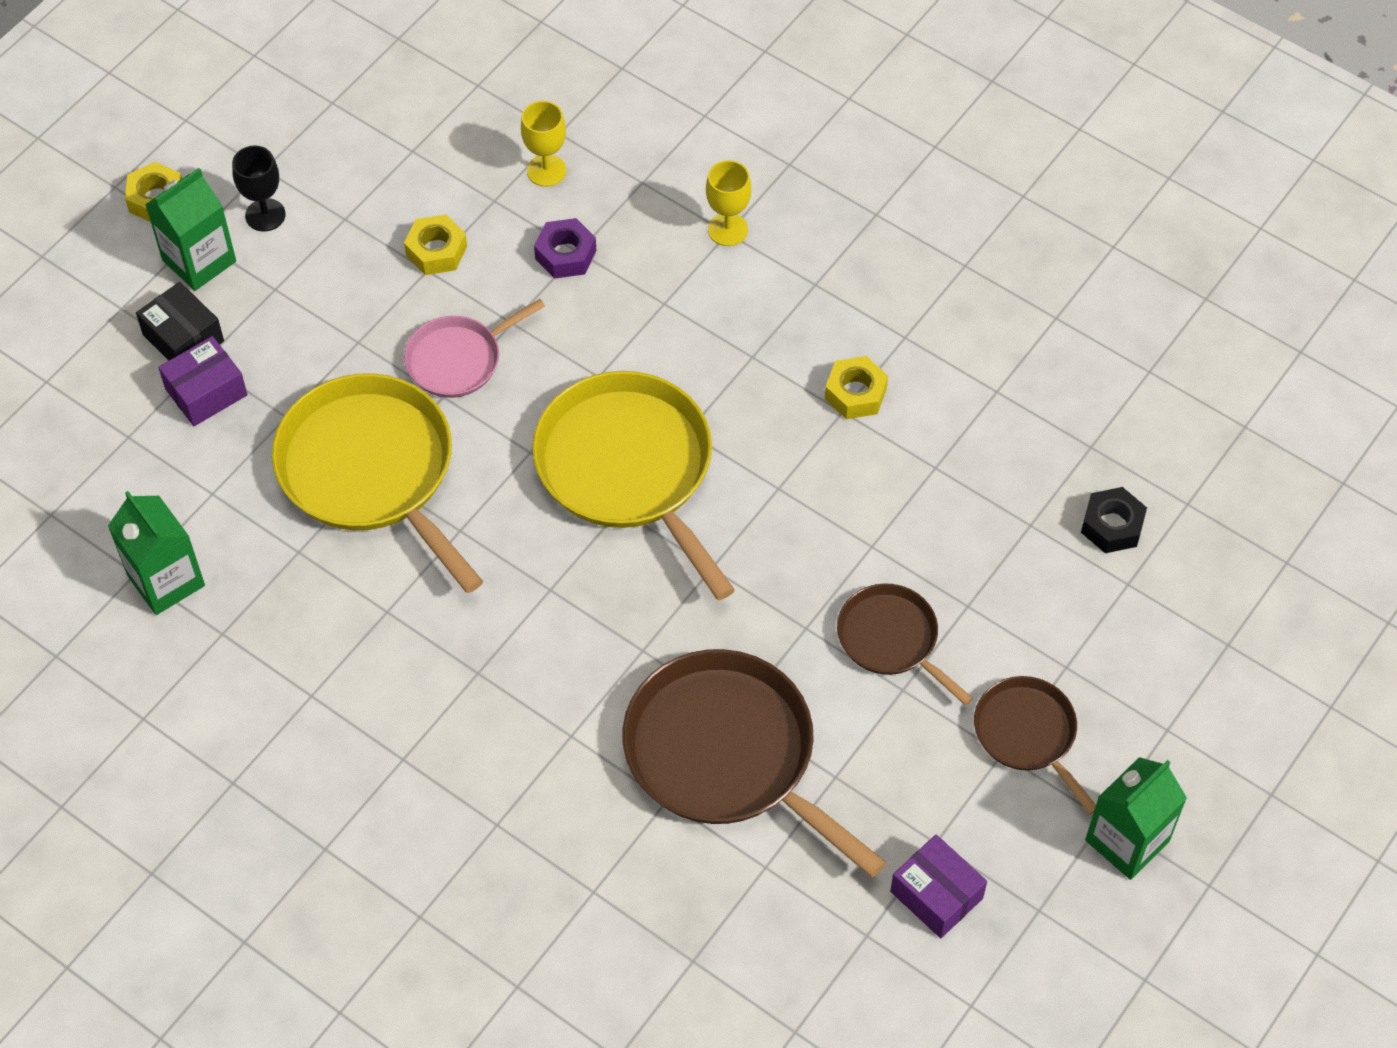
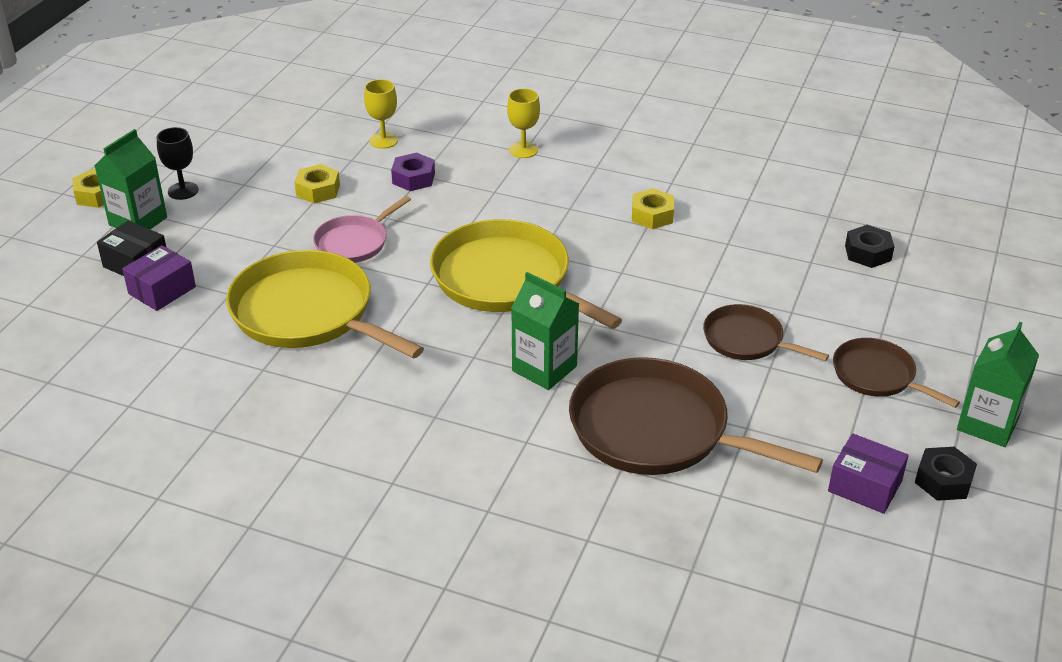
camera: 15 degrees left, 20 degrees down
green carton [108,491,205,615] -> green carton moved to [511,272,579,390]
none -> black nut [915,447,977,501]

